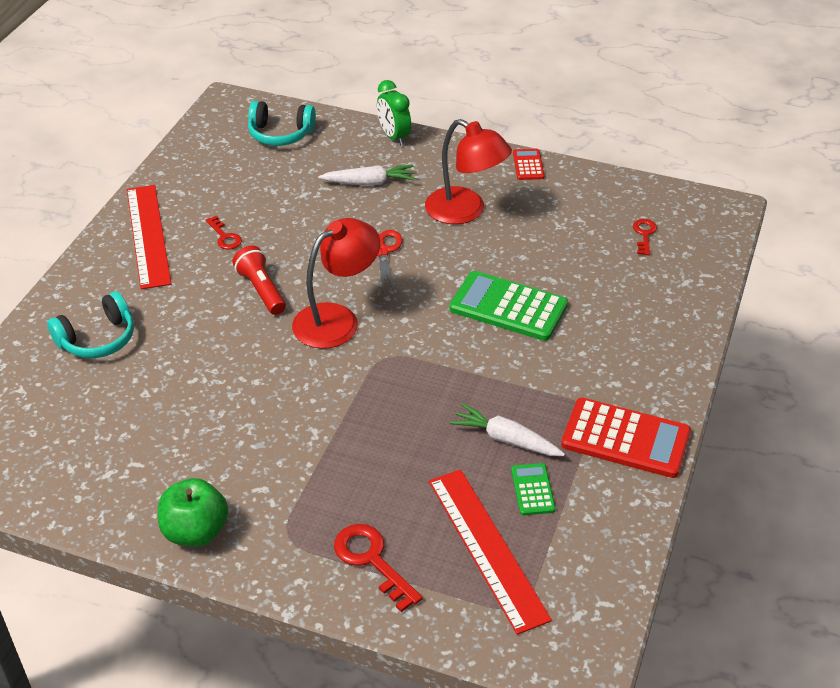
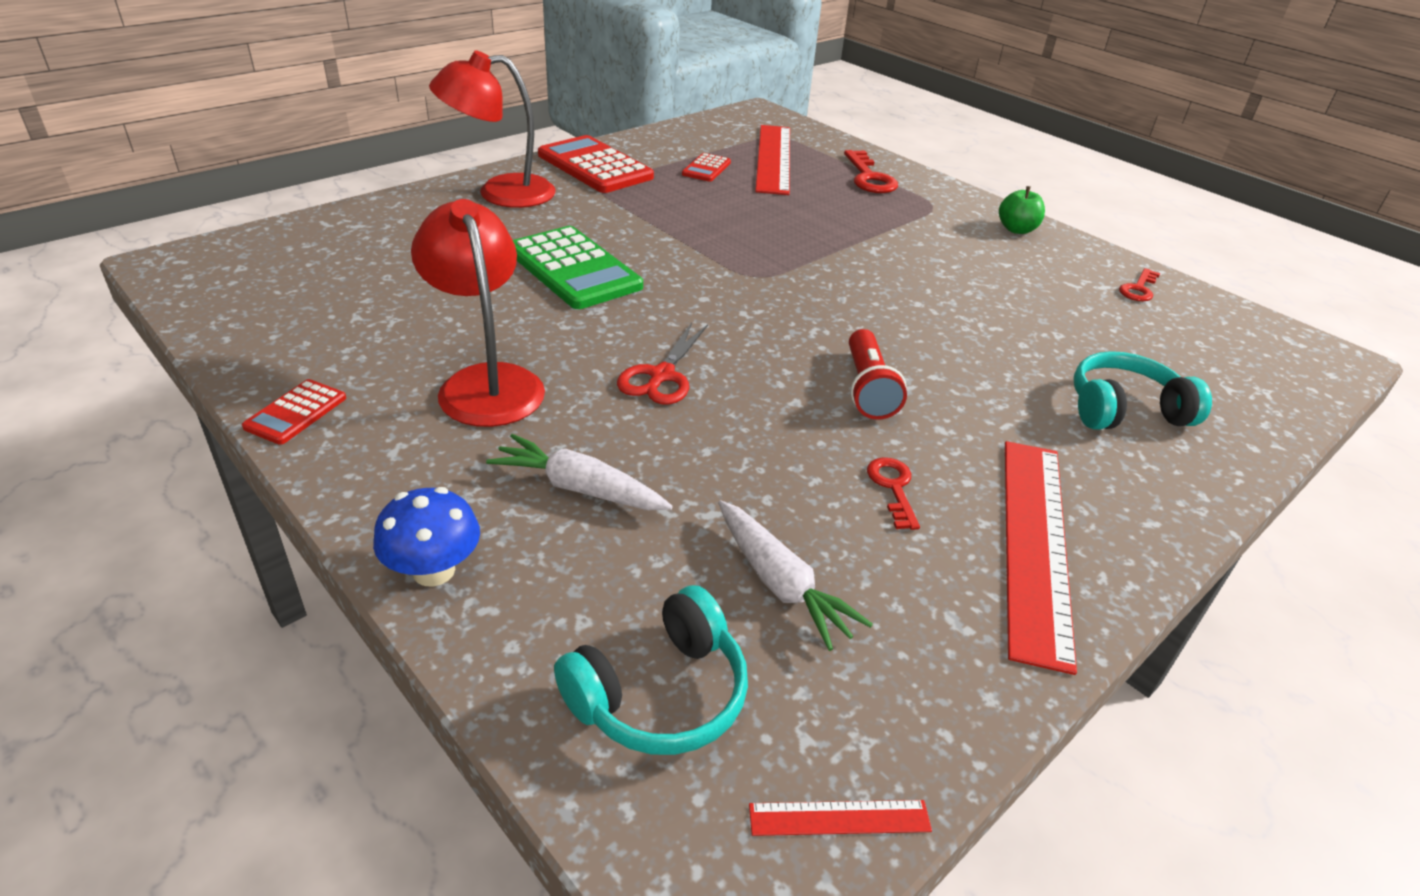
camera: 155 degrees left, 5 degrees down
green apple [158,478,228,547] -> green apple [999,186,1045,234], size x0.66
turquoise headphones [248,101,316,146] -> turquoise headphones turned 105 degrees clockwise [554,585,748,755]
red lamp [292,218,380,349] -> red lamp moved to [429,50,556,208]
green clock [377,80,411,146] -> blue mushroom [373,487,480,587]
white carrot [450,403,565,456] -> white carrot moved to [718,500,873,651]
green calculator [511,463,556,515] -> red calculator [682,153,731,182]
red key [633,219,657,255] -> red key moved to [1119,268,1160,301]
none -> red ruler [749,800,932,836]

